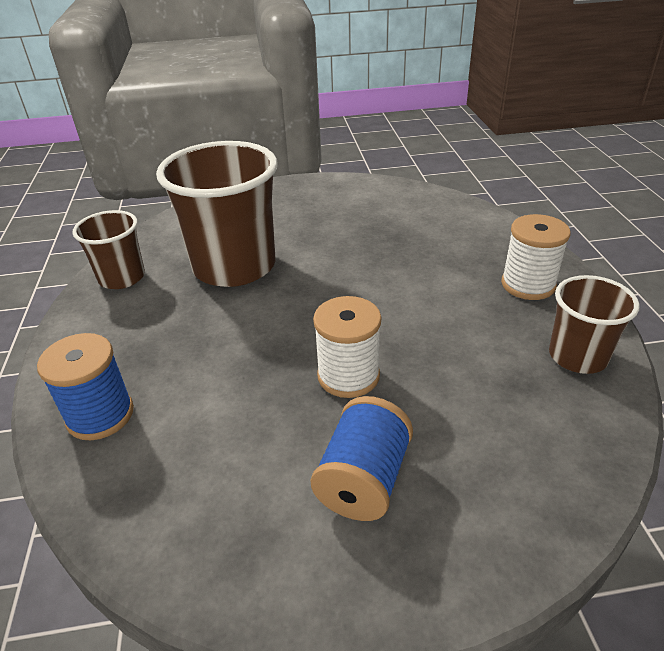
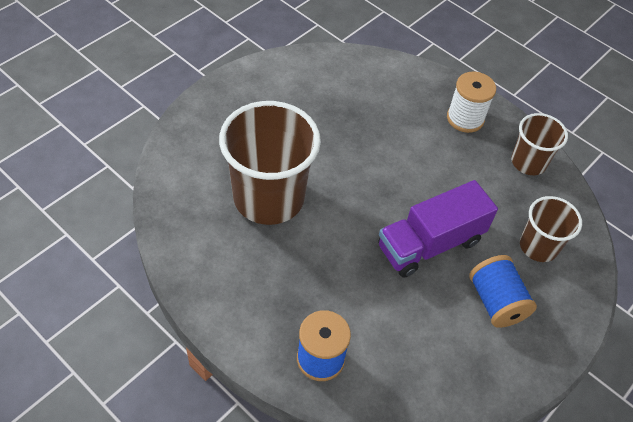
camera: 45 degrees left, 15 degrees up
brown cup [72,210,145,289] -> brown cup moved to [520,196,582,262]
white spool [313,296,381,398] -> purple truck [378,180,498,278]

